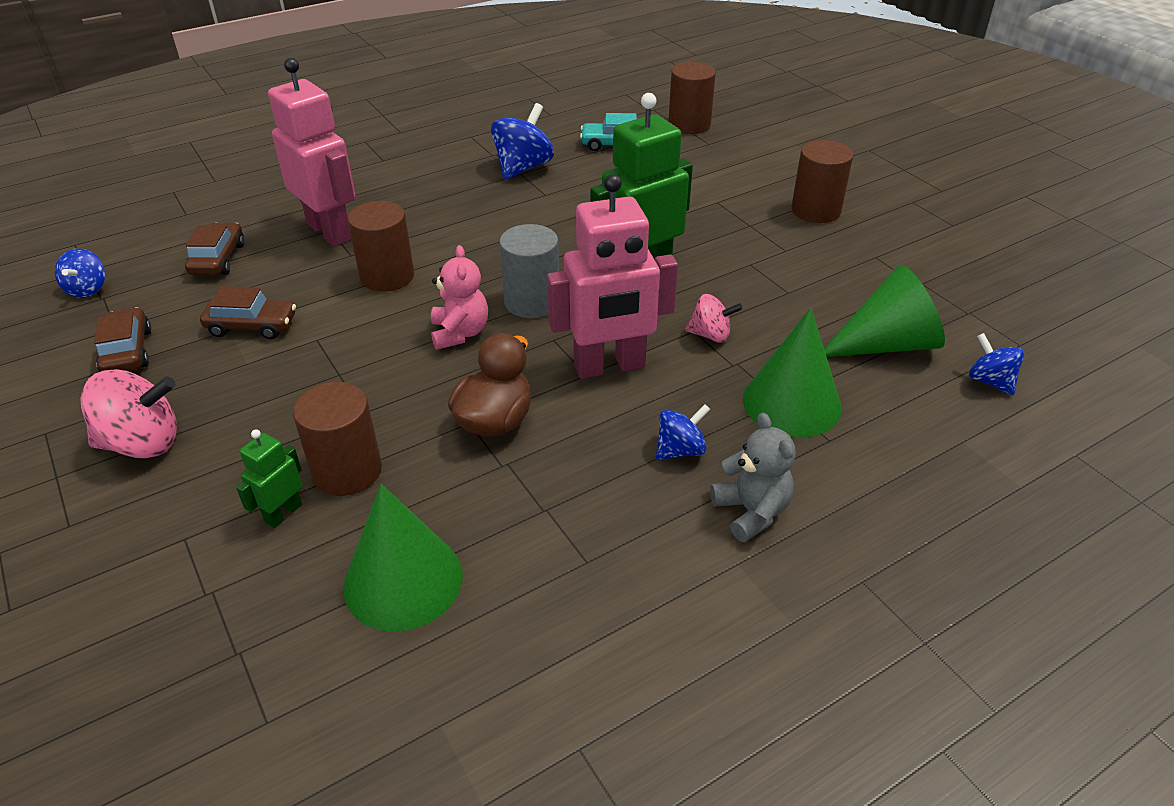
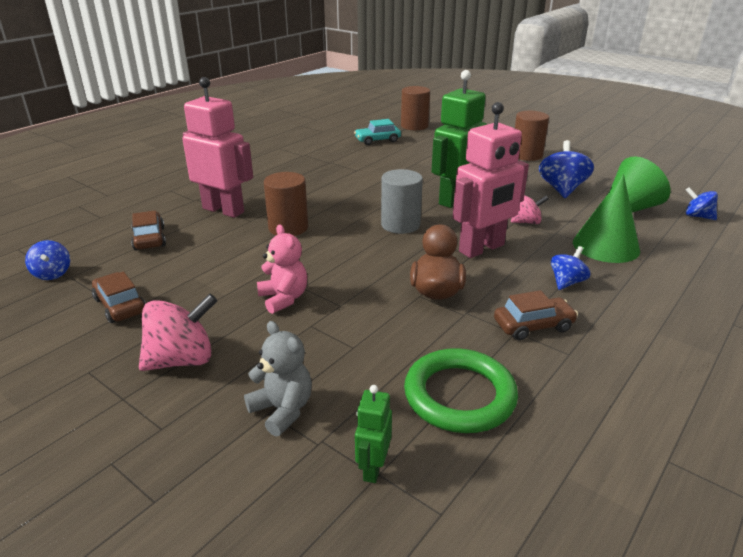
camera: 20 degrees left, 10 degrees down
brown car [200,286,296,339] -> brown car moved to [494,290,578,341]
green robot [236,429,302,528] -> green robot moved to [355,385,392,483]
brown cylinder [293,382,382,496] -> none
green cone [343,484,463,631] -> green ring [404,348,518,433]
pink teddy bear [431,245,488,350] -> pink teddy bear moved to [257,224,307,314]
blue spinning top [491,103,554,180] -> blue spinning top moved to [539,140,594,198]
grey teddy bear [710,413,796,542] -> grey teddy bear moved to [244,321,312,436]

